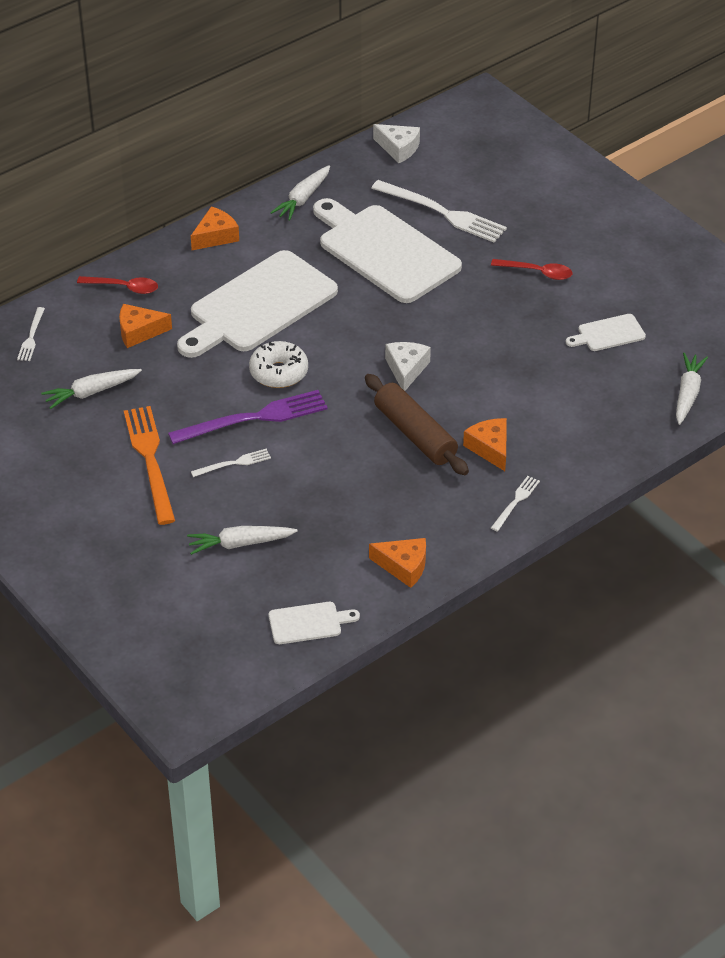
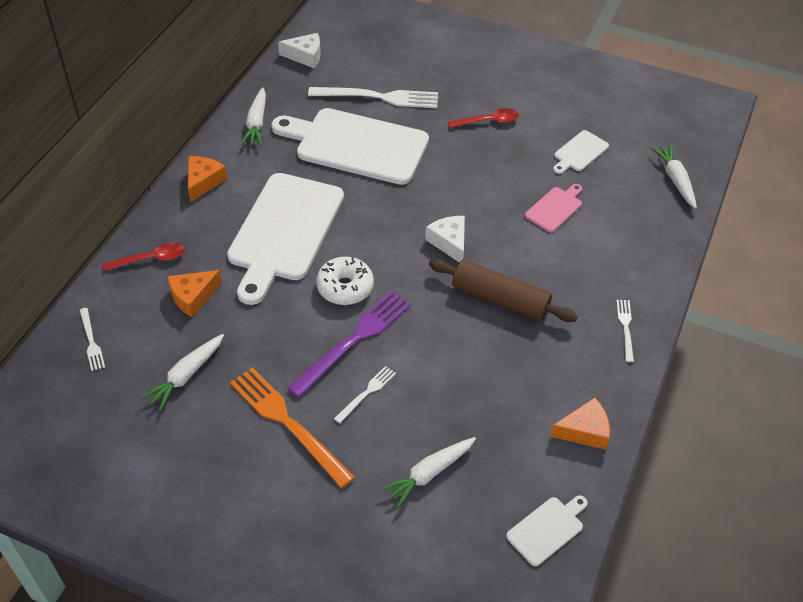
camera: 30 degrees left, 5 degrees up
orange cheese [463,418,507,471] -> none
none -> pink cutting board [525,184,582,232]

